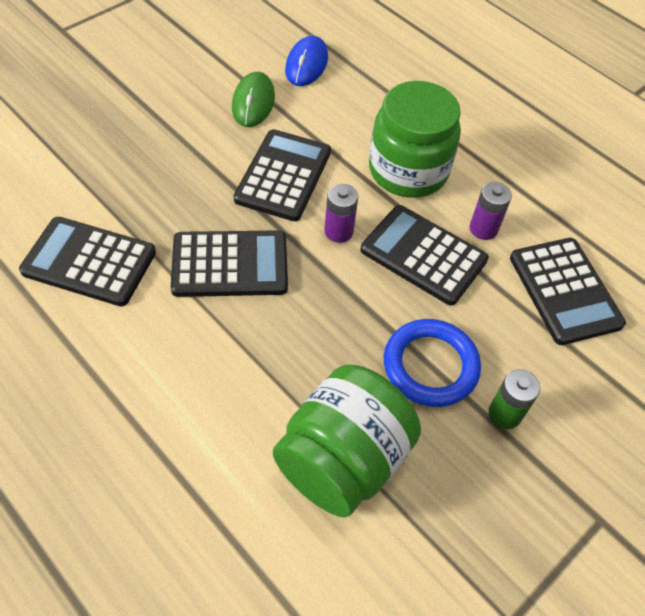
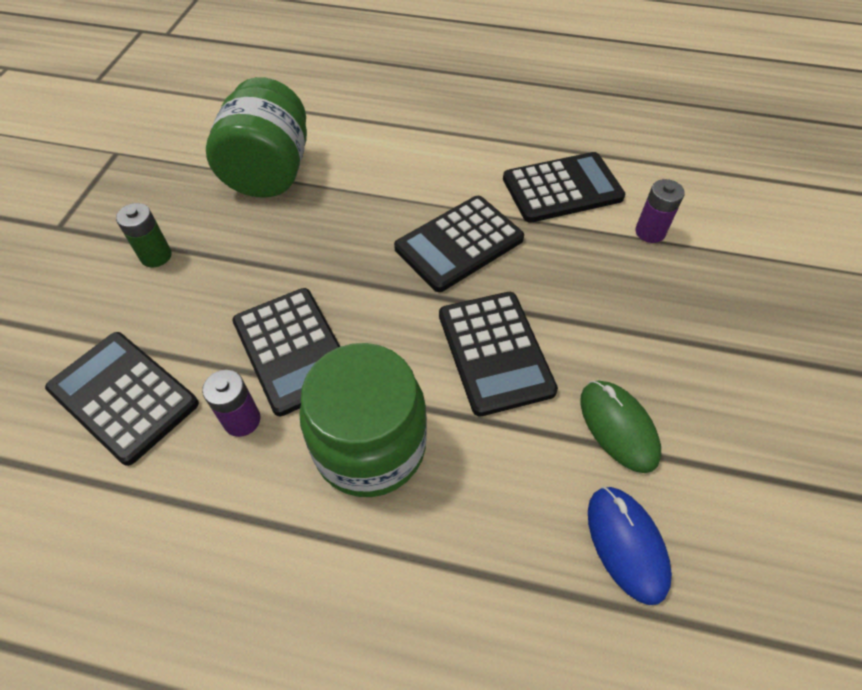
camera: 150 degrees right, 0 degrees up
purple battery [324,184,358,243] -> purple battery moved to [635,179,685,243]
black calculator [361,205,489,306] -> black calculator turned 60 degrees clockwise [232,288,341,416]
blue ring [384,319,481,407] -> none

